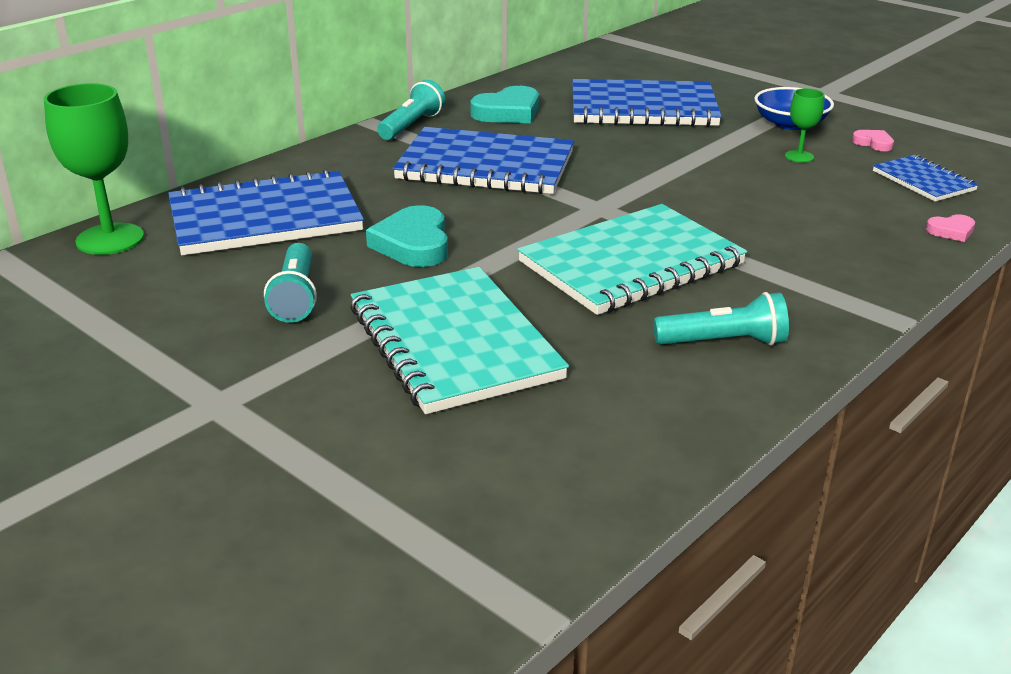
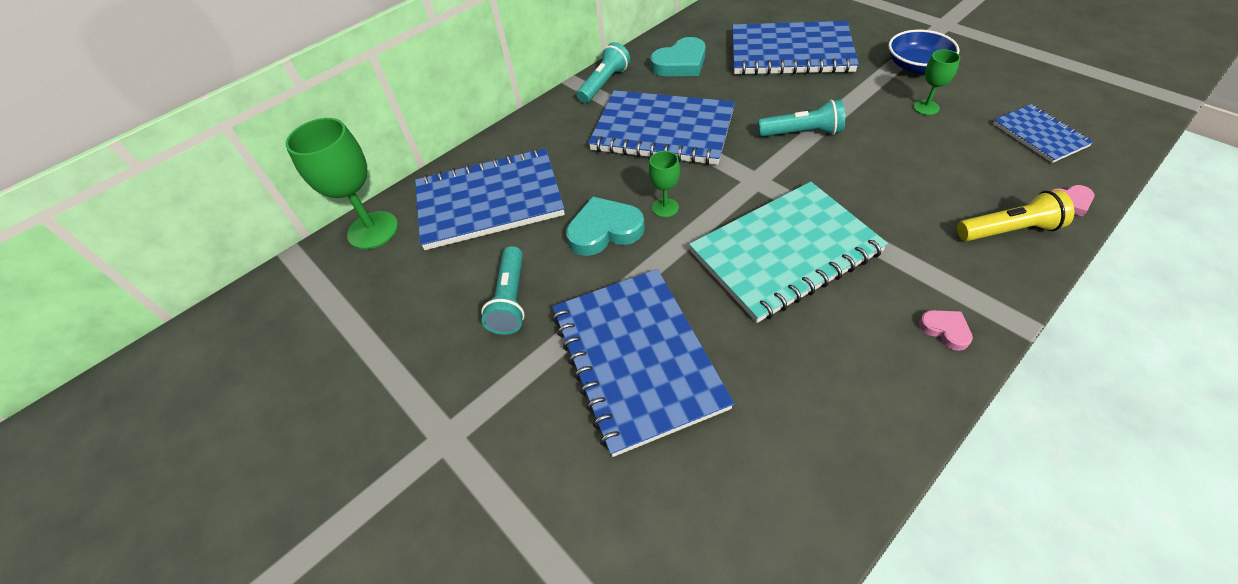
camera: 10 degrees right, 20 degrees up
turquoise notebook [350,267,569,414] -> blue notebook [552,269,734,457]
turquoise heart [366,205,448,267] -> turquoise heart turned 75 degrees clockwise [566,196,645,256]
turquoise flashlight [653,292,789,346] -> turquoise flashlight moved to [758,100,845,137]
pink heart [852,130,894,151] -> pink heart moved to [919,310,973,351]
none -> green goblet [649,151,680,218]
none -> yellow flashlight [957,190,1074,241]

